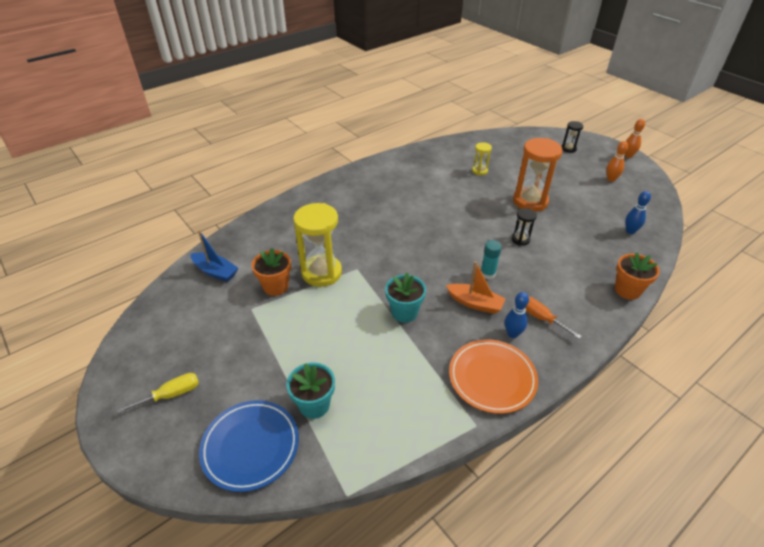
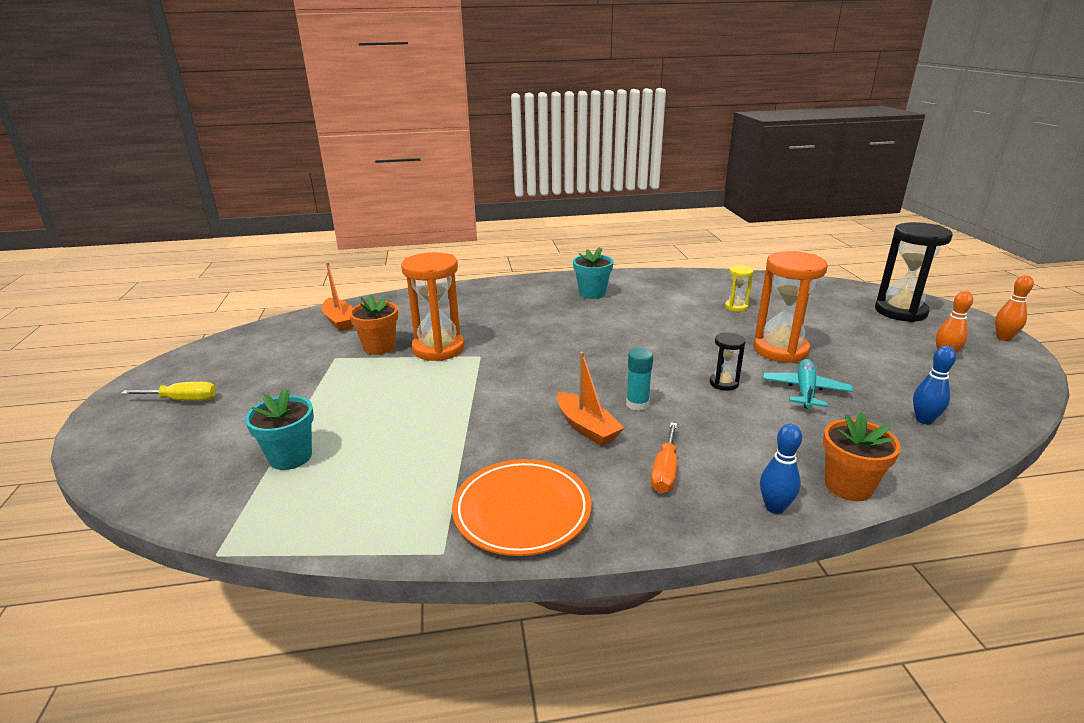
camera: 30 degrees right, 15 degrees down
blue boat [191,230,238,282] -> orange boat [322,262,353,332]
blue plate [199,400,299,492] -> none
yellow hourglass [293,203,342,287] -> orange hourglass [401,252,465,361]
turquoise flower pot [385,273,426,323] -> turquoise flower pot moved to [573,247,613,299]
blue bowling pin [505,292,529,338] -> blue bowling pin moved to [760,424,802,514]
orange screwdriver [526,296,582,339] -> orange screwdriver turned 150 degrees counterclockwise [651,422,677,493]
black hourglass [562,121,584,153] -> black hourglass [875,222,953,322], size x2.05
none -> turquoise plane [763,359,853,409]

